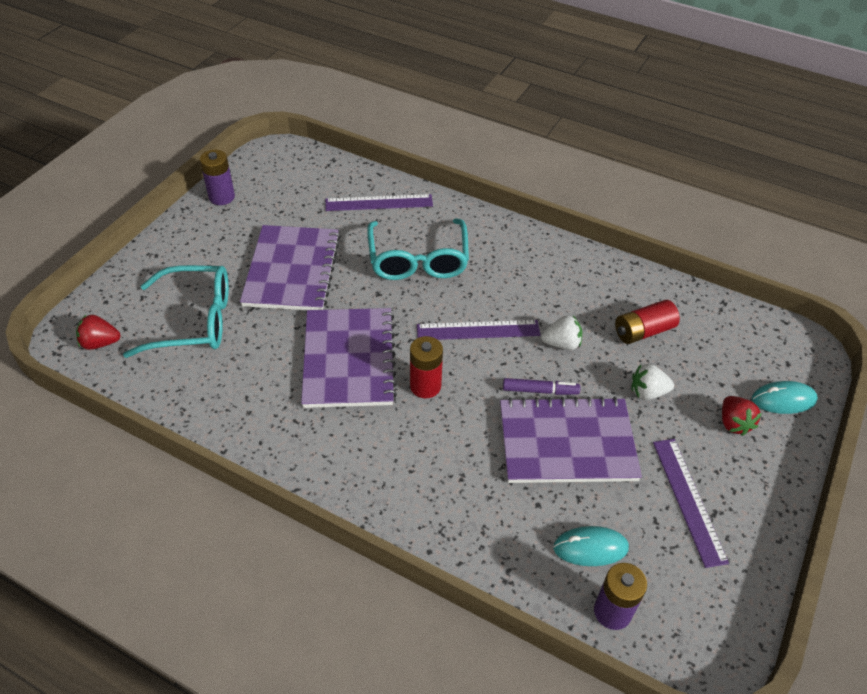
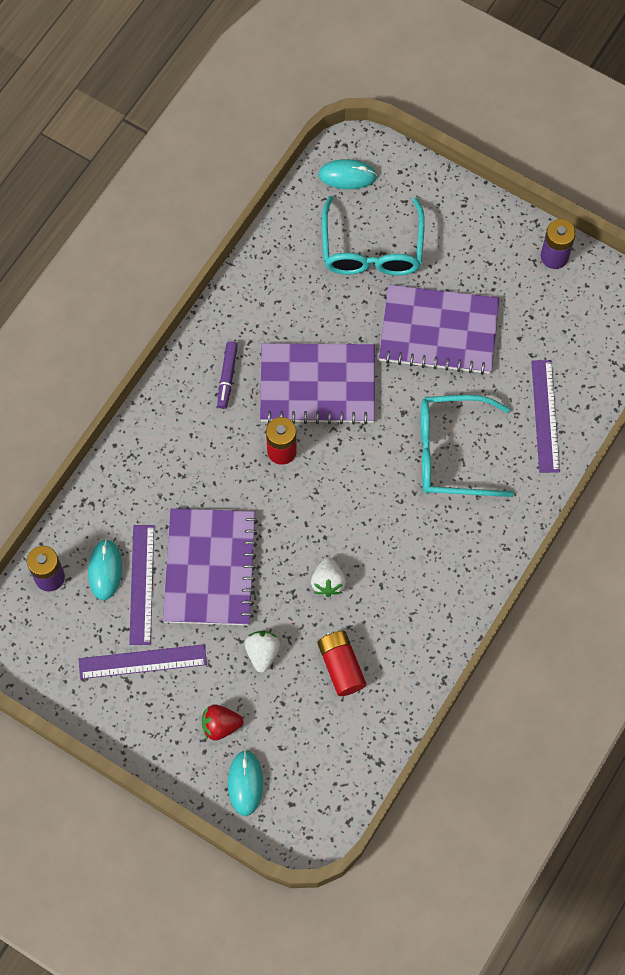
camera: 95 degrees right, 20 degrees up
red strawberry [76,315,120,350] -> turquoise mouse [318,159,377,189]
purple ruler [417,320,540,340] -> purple ruler moved to [129,525,154,645]
purple marker [503,378,580,395] -> purple marker moved to [217,341,238,409]

